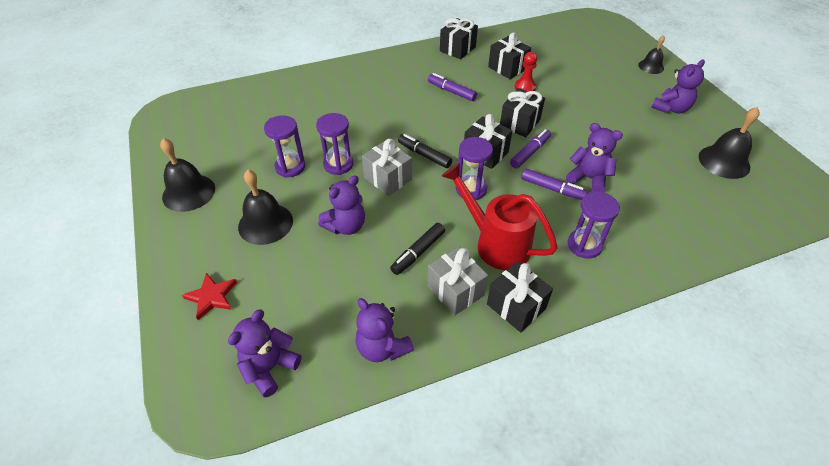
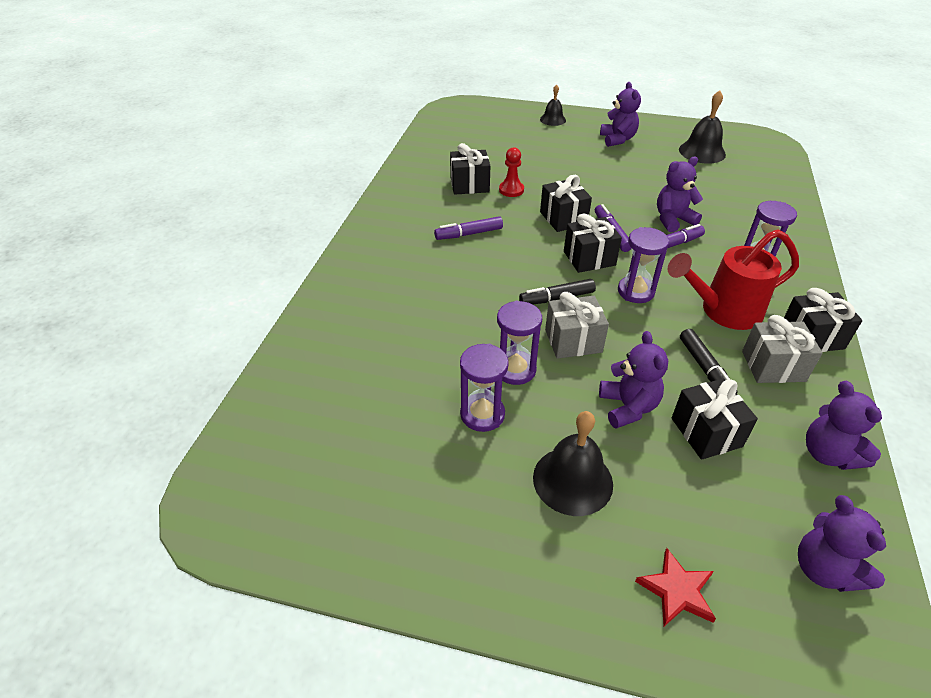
camera: 55 degrees left, 5 degrees down
black bell [160,138,215,212] -> none
purple teddy bear [355,298,414,362] -> purple teddy bear turned 75 degrees clockwise [806,381,882,470]
black gift [440,18,478,59] -> black gift moved to [672,378,758,460]

